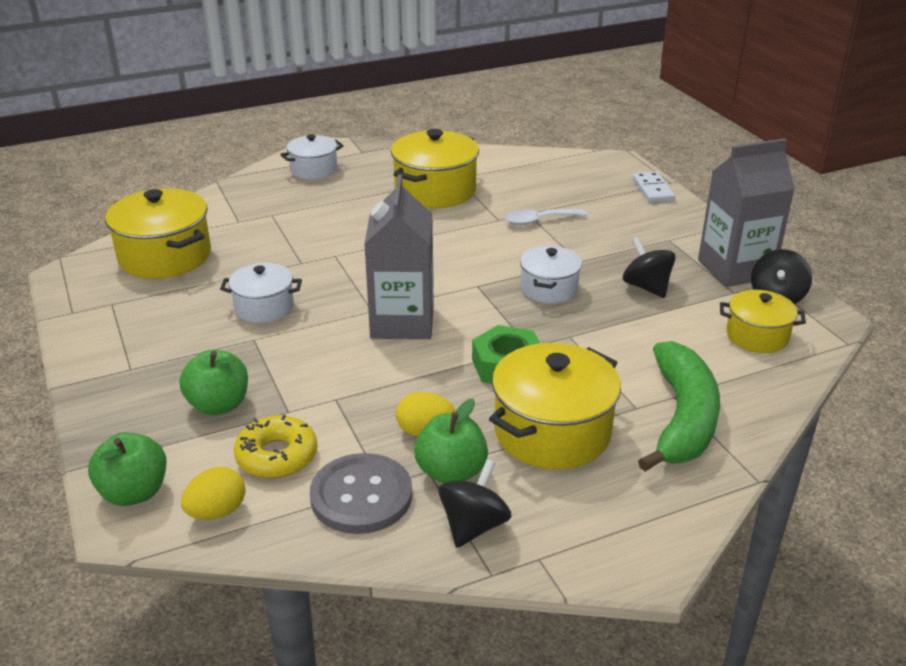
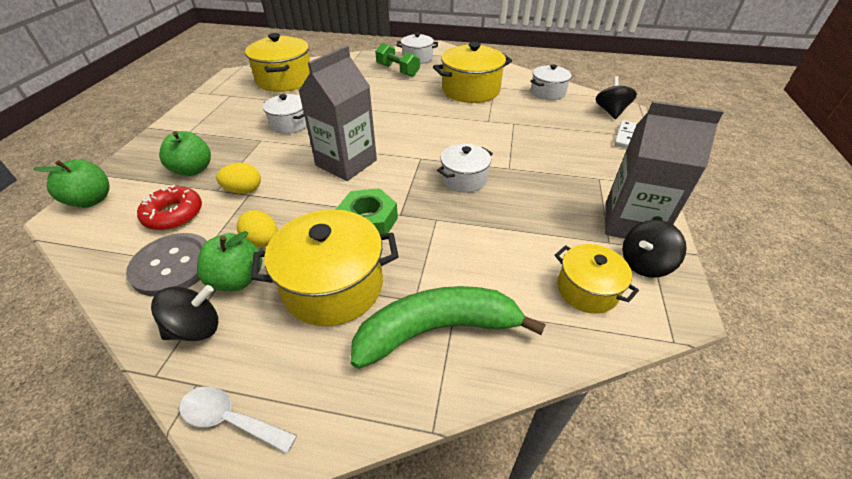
camera: 35 degrees right, 10 degrees up
yellow egg [181,467,246,520] -> yellow egg moved to [216,163,261,194]
yellow donut [234,414,317,478] -> red donut [137,185,202,230]
white spoon [504,209,587,225] -> white spoon moved to [179,386,297,454]
black spinning top [623,237,676,298] -> black spinning top moved to [596,76,637,119]
green banana [638,341,720,472] -> green banana turned 150 degrees counterclockwise [351,286,546,369]
none -> green dumbbell [375,43,420,77]
none -> white pot [530,64,572,100]

